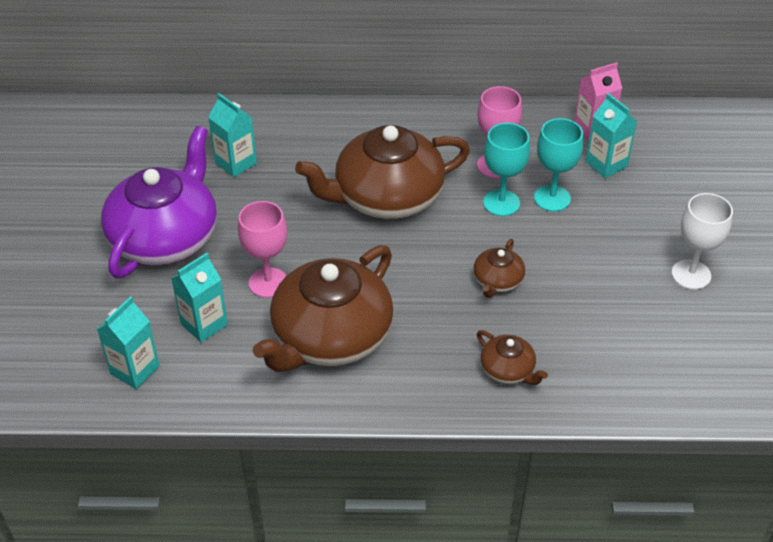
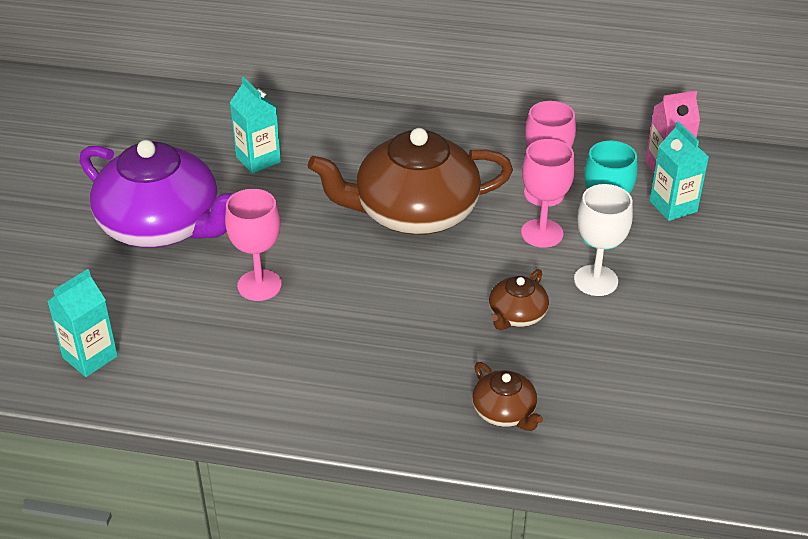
camera: 10 degrees right, 5 degrees down
purple teapot [101,126,217,279] -> purple teapot turned 90 degrees clockwise [80,140,235,248]
turquoise carton [171,253,228,343] -> none
brown teapot [253,245,394,372] -> none
turquoise goblet [483,123,530,216] -> pink goblet [521,139,575,248]
white goblet [671,193,733,289] -> white goblet moved to [574,184,633,296]

